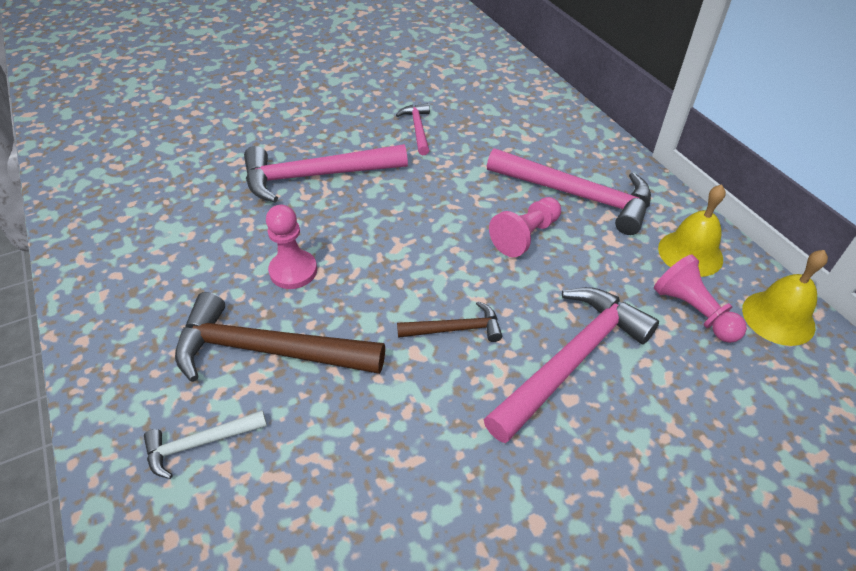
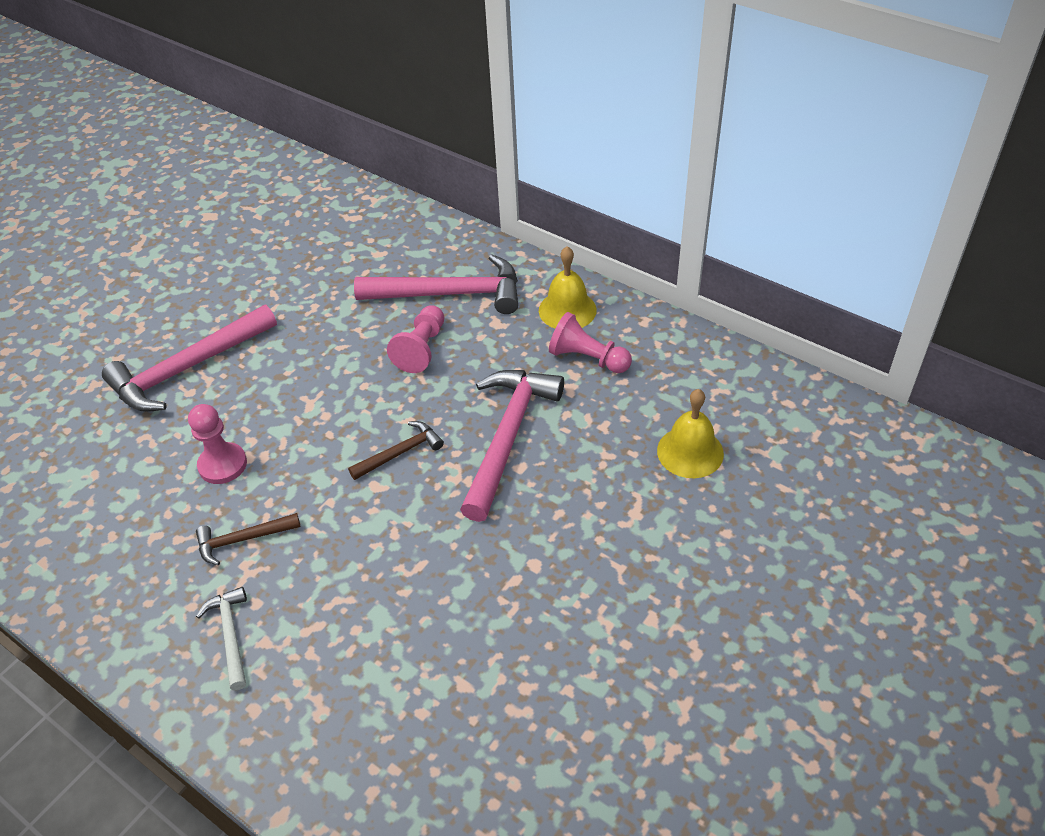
camera: 25 degrees left, 0 degrees up
white hammer [144,410,267,479] -> white hammer turned 120 degrees clockwise [196,587,247,690]
brown hammer [175,292,385,382] -> brown hammer [196,513,300,565], size x0.51
pink hammer [396,103,430,155] -> none
yellow bell [742,250,828,346] -> yellow bell moved to [657,389,724,478]

